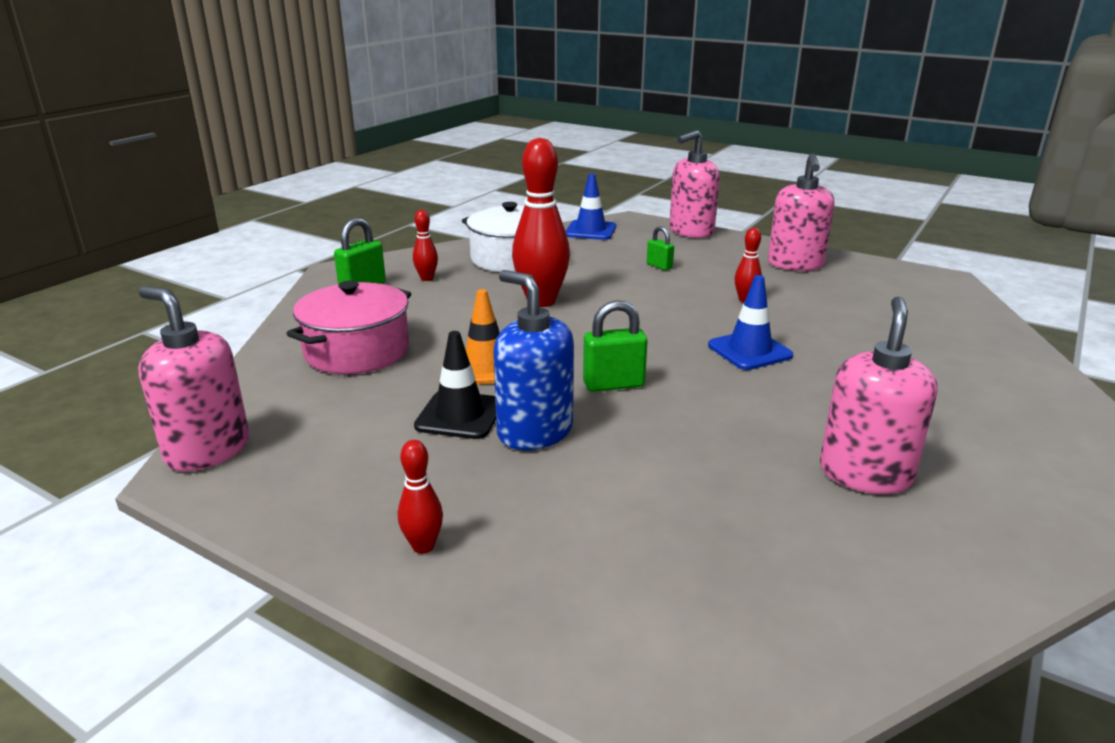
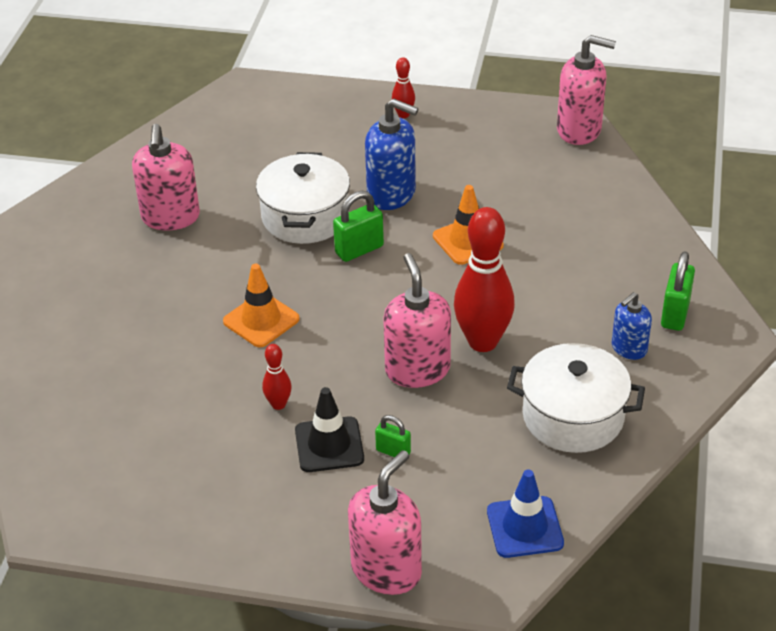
camera: 160 degrees right, 15 degrees up
pink pot [286,280,411,374] -> none
red bowling pin [413,210,438,281] -> blue soap dispenser [612,292,652,360]
black traffic cone [414,331,496,439] -> black traffic cone moved to [295,387,364,472]
blue traffic cone [708,275,793,370] -> orange traffic cone [223,264,300,347]
pink soap dispenser [768,154,834,271] -> pink soap dispenser moved to [383,253,451,388]
none -> white pot [256,152,350,244]

